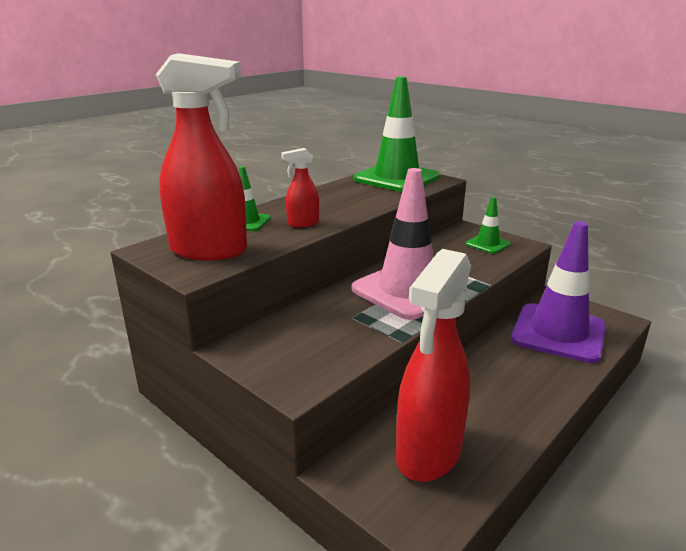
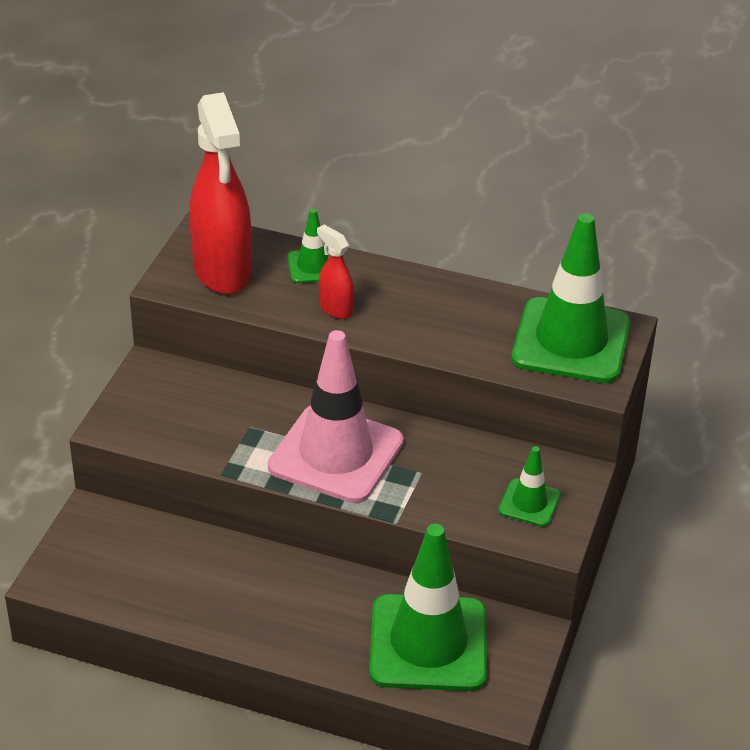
camera: 65 degrees right, 15 degrees up
red spray bottle [396,249,471,482] -> none
purple traffic cone [511,221,606,363] -> green traffic cone [369,524,487,691]

